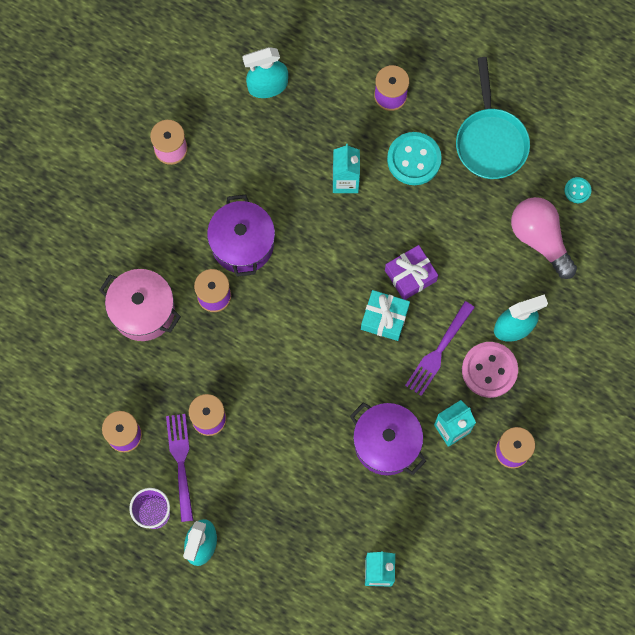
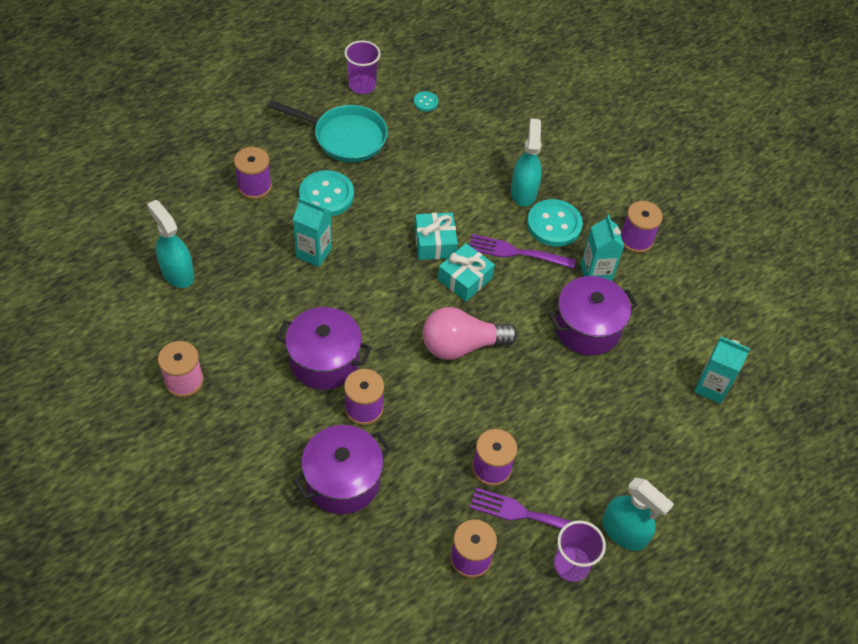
camera: 70 degrees left, 20 degrees down
pink pot [99,269,181,341] -> purple pot [293,425,391,514]
turquoise spray bottle [242,47,288,98] -> turquoise spray bottle turned 135 degrees clockwise [147,200,194,288]
purple gift [385,245,438,300] -> turquoise gift [415,213,458,260]
purple fork [405,301,475,396] -> purple fork turned 135 degrees clockwise [469,234,576,269]
pink button [462,342,518,398] -> turquoise button [527,199,583,246]
pink light bulb [511,197,577,279] -> pink light bulb moved to [422,307,518,360]
none -> purple cup [344,40,381,94]

